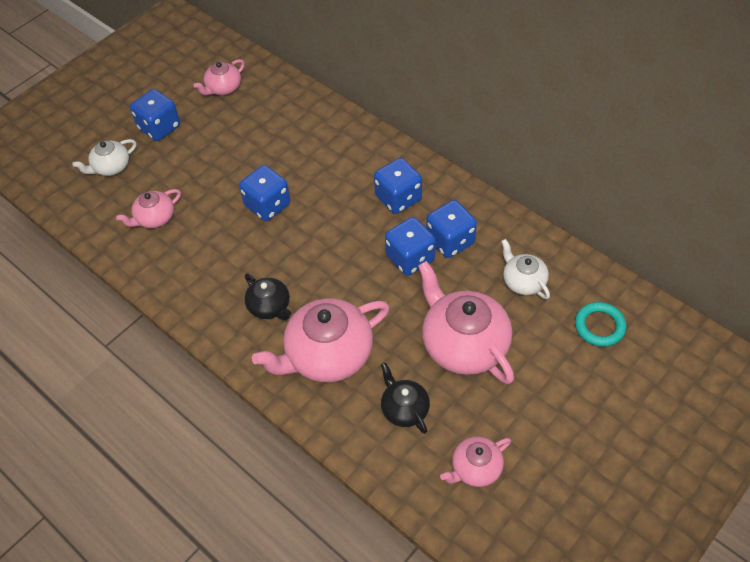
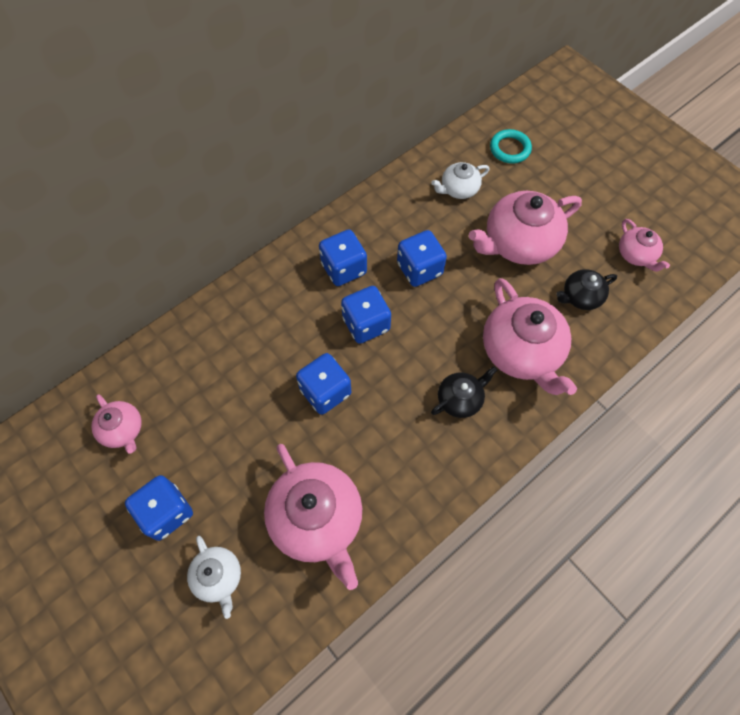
camera: 85 degrees left, 10 degrees up
pink teapot [116,189,181,228] -> pink teapot [264,444,362,590], size x1.89
blue dice [426,200,477,258] -> blue dice moved to [341,286,391,344]

